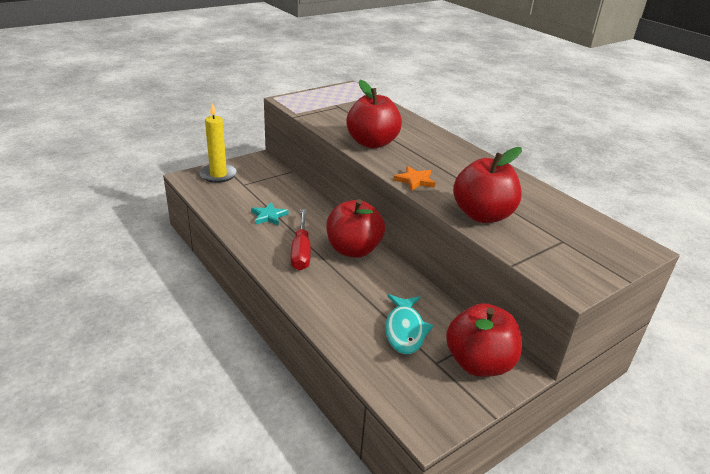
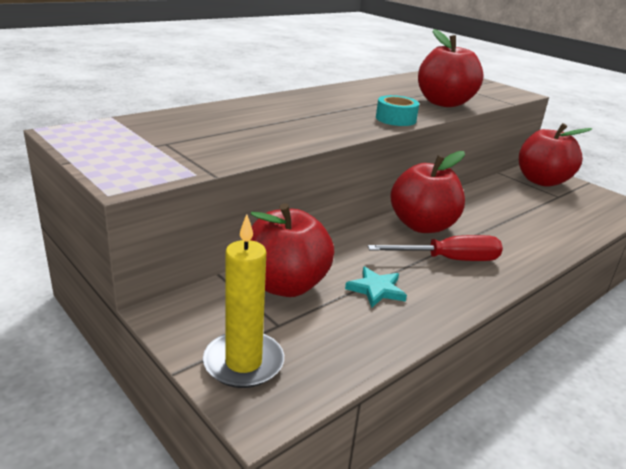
camera: 95 degrees left, 5 degrees down
red apple [346,80,402,148] -> red apple moved to [251,203,334,297]
turquoise fish [385,294,433,354] -> none
orange star [394,166,435,191] -> turquoise tape [376,95,419,126]

